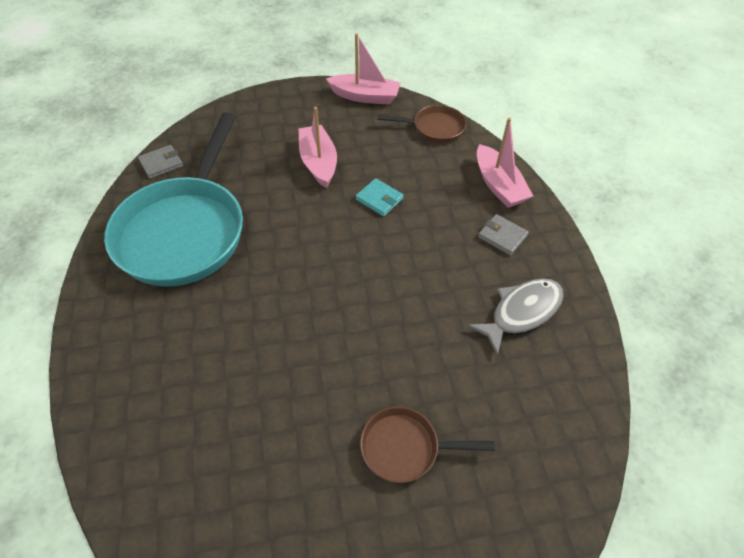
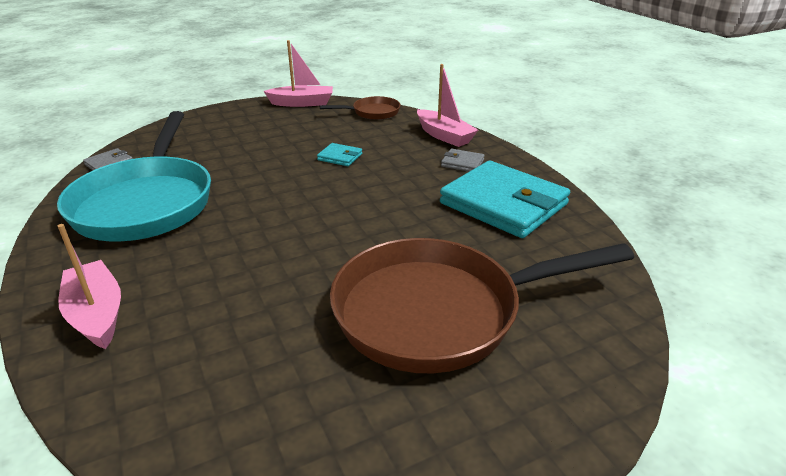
camera: 15 degrees left, 20 degrees down
pink boat [299,107,337,188] -> pink boat moved to [58,224,121,349]
brown pan [360,407,495,483] -> brown pan [330,238,634,373], size x2.17
grey fish [467,278,563,356] -> turquoise wallet [440,160,570,238]

